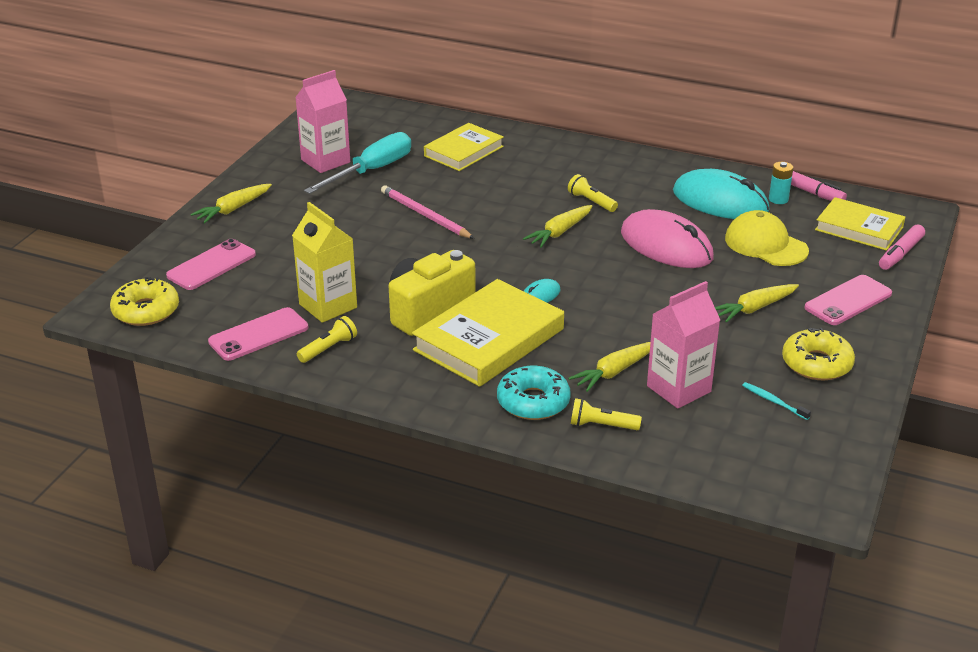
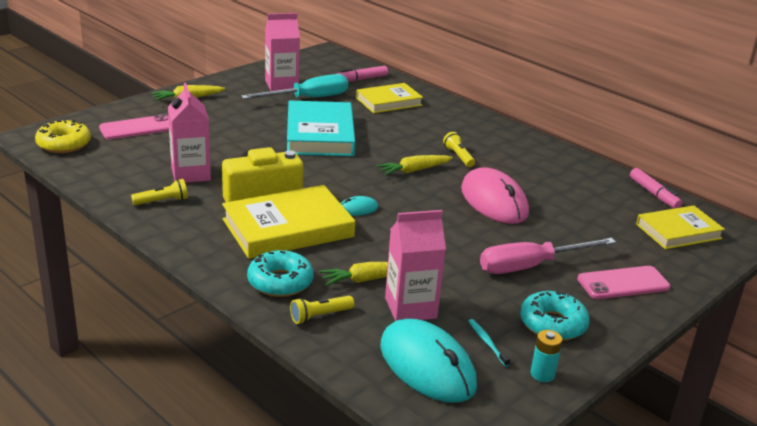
camera: 20 degrees right, 5 degrees down
pink phone [208,307,308,361] -> none
yellow carton [292,202,357,323] -> pink carton [168,83,211,183]
pink pencil [381,185,474,239] -> turquoise book [287,100,356,156]
yellow flashlight [571,398,642,430] -> yellow flashlight turned 60 degrees counterclockwise [290,296,354,324]
turquoise mouse [673,169,769,219] -> turquoise mouse moved to [380,319,477,403]
yellow carrot [715,284,799,323] -> pink screwdriver [480,238,616,274]
yellow cap [725,210,809,266] -> none
turquoise battery [769,162,793,204] -> turquoise battery moved to [531,330,563,382]
yellow donut [782,328,855,380] -> turquoise donut [520,290,590,341]
yellow book [815,197,905,251] -> yellow book turned 75 degrees counterclockwise [636,205,725,249]
pink marker [879,224,925,270] -> pink marker moved to [337,66,388,82]

